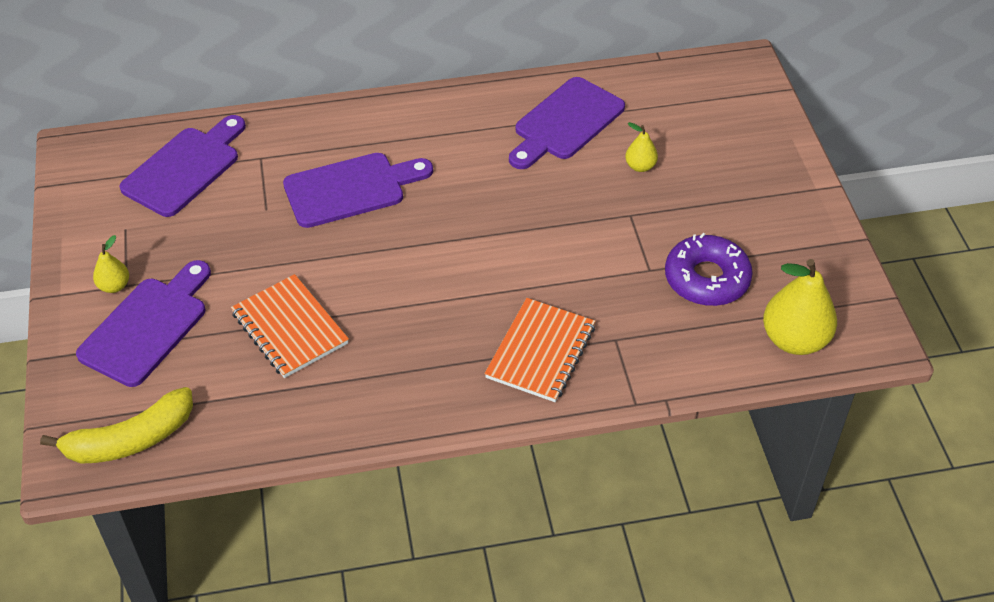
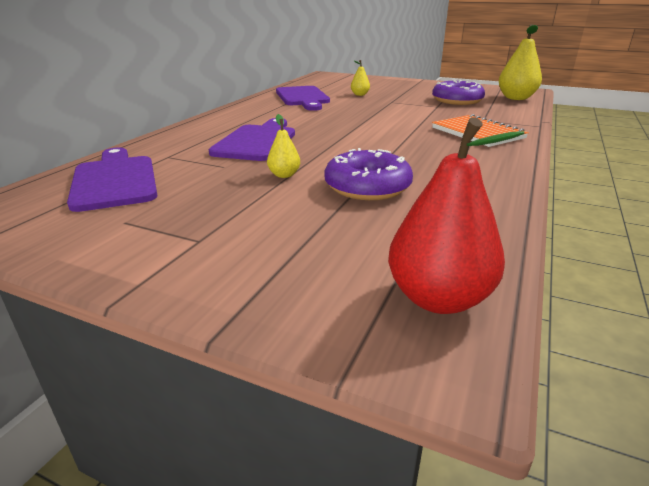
camera: 55 degrees left, 20 degrees down
yellow banana [40,387,193,464] -> red pear [388,117,525,314]
purple cutting board [76,260,211,387] -> none
yellow pear [93,235,129,293] -> yellow pear moved to [267,114,300,178]
orange notebook [231,274,349,378] -> purple donut [324,148,413,200]

